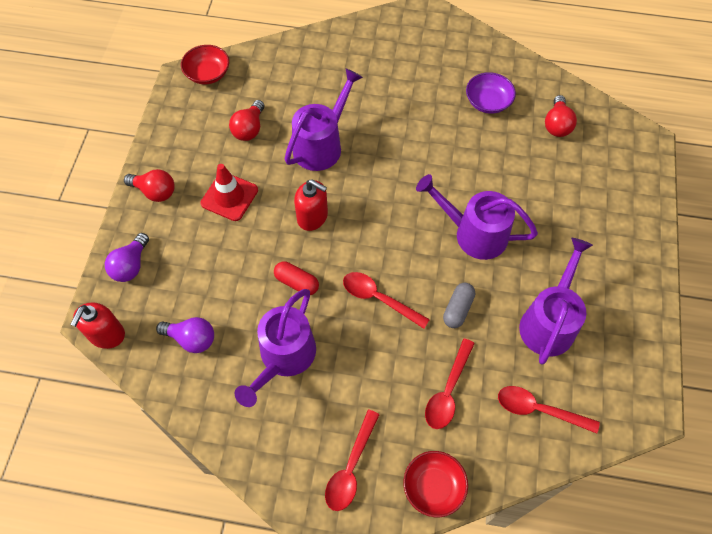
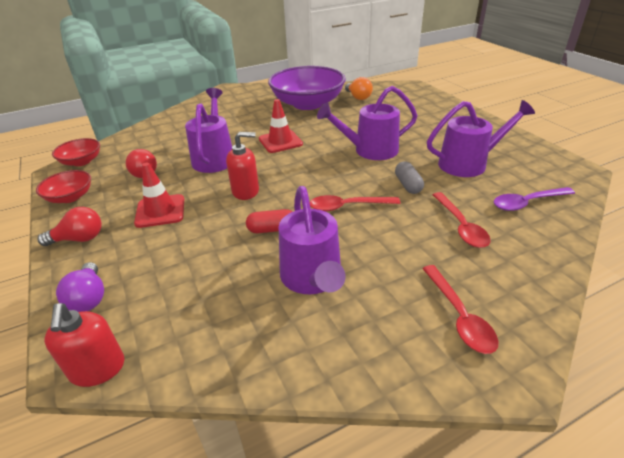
camera: 35 degrees left, 25 degrees down
purple light bulb [156,317,214,353] -> none
red bowl [403,451,468,517] -> red bowl moved to [36,170,91,203]
purple bowl [466,72,516,114] -> purple bowl [268,66,346,110], size x2.07
red spoon [498,386,600,433] -> purple spoon [494,187,575,211]
purple watering can [519,238,593,365] -> purple watering can turned 90 degrees clockwise [427,100,535,177]
red light bulb [545,95,577,137] -> orange light bulb [345,77,373,100]
none -> red traffic cone [259,99,303,153]

